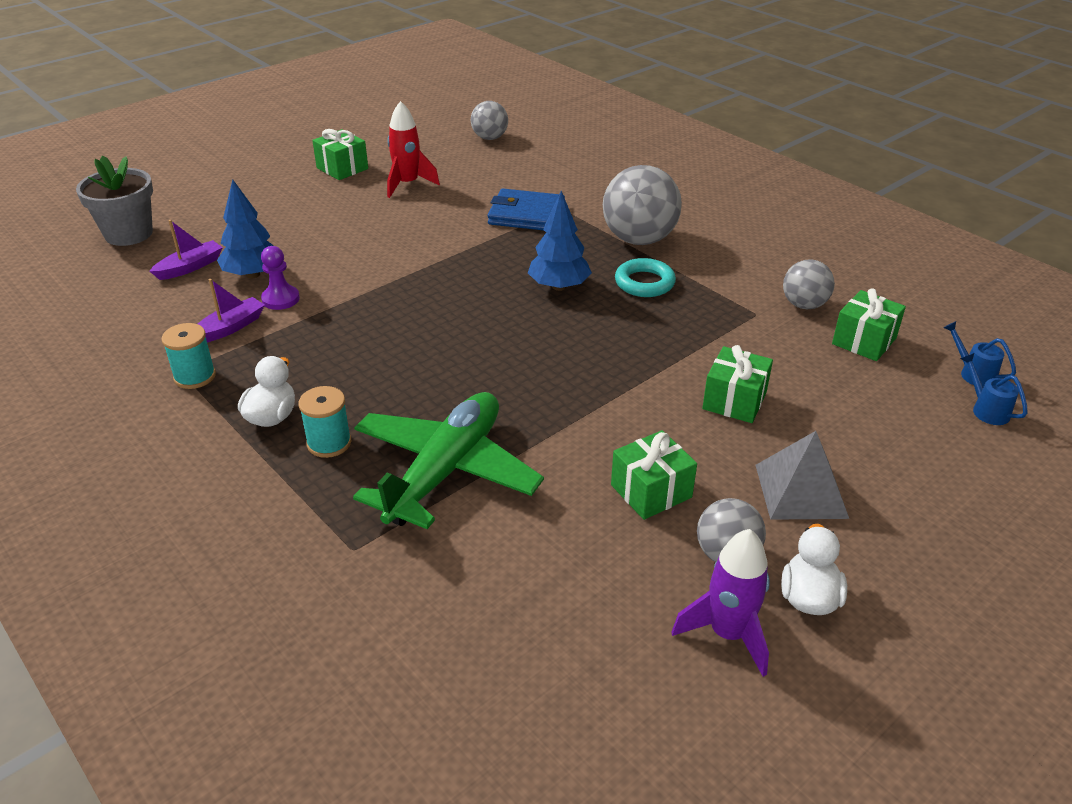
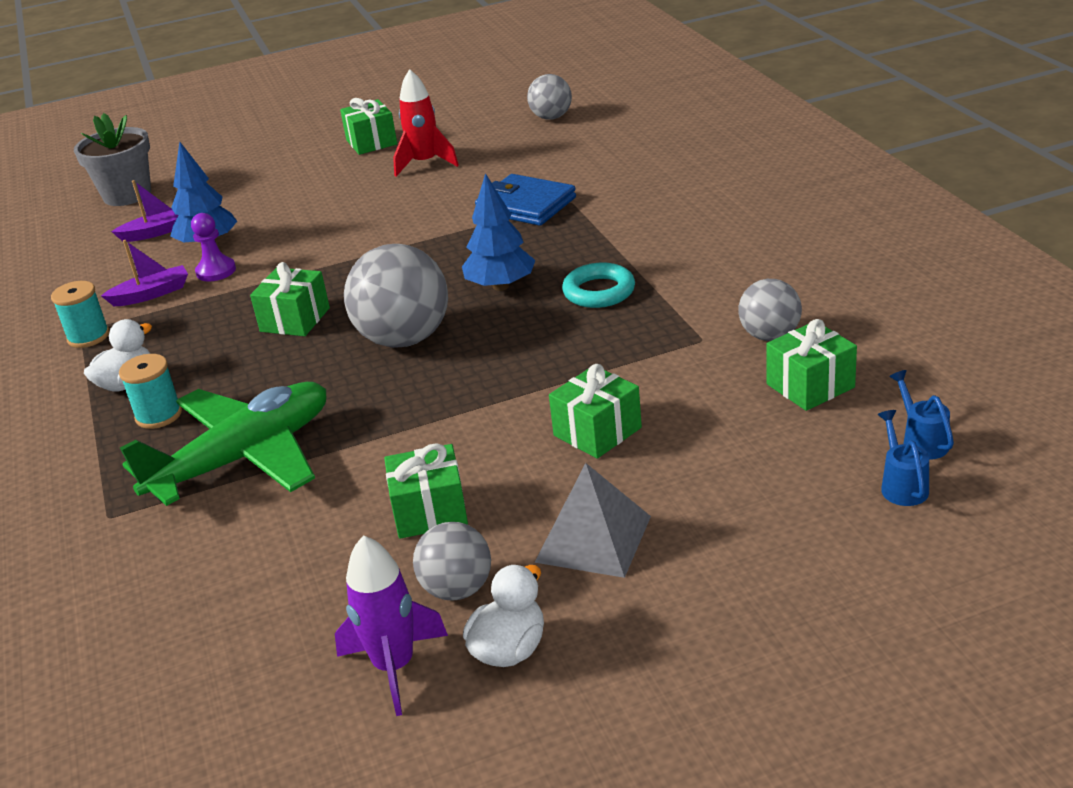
camera: 25 degrees right, 5 degrees down
grey ball [603,165,682,245] -> grey ball moved to [344,244,448,348]
none -> green gift [250,262,330,336]

